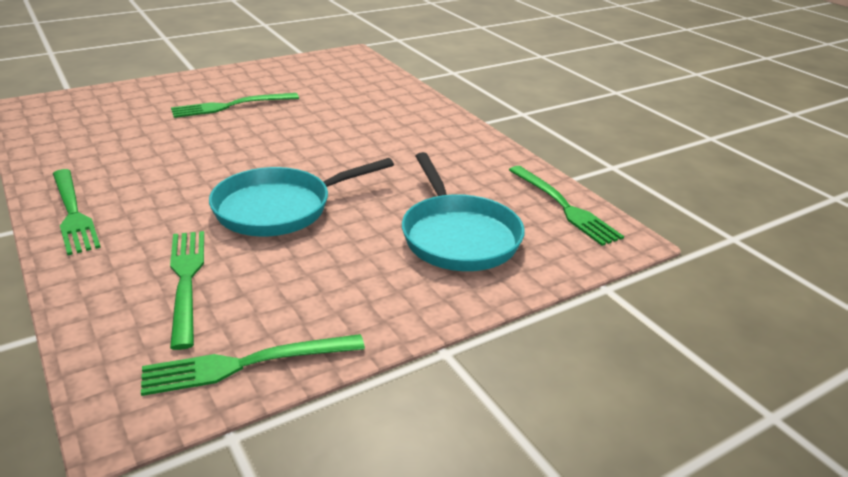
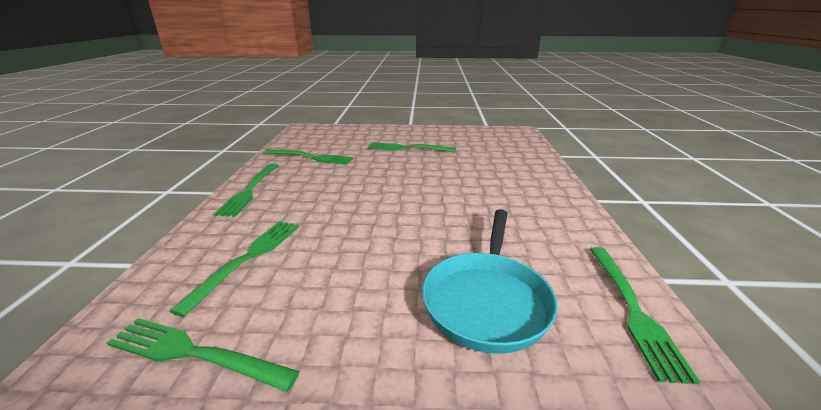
camera: 35 degrees right, 5 degrees down
turquoise pan [209,158,394,236] -> none
none -> green fork [263,149,353,165]

